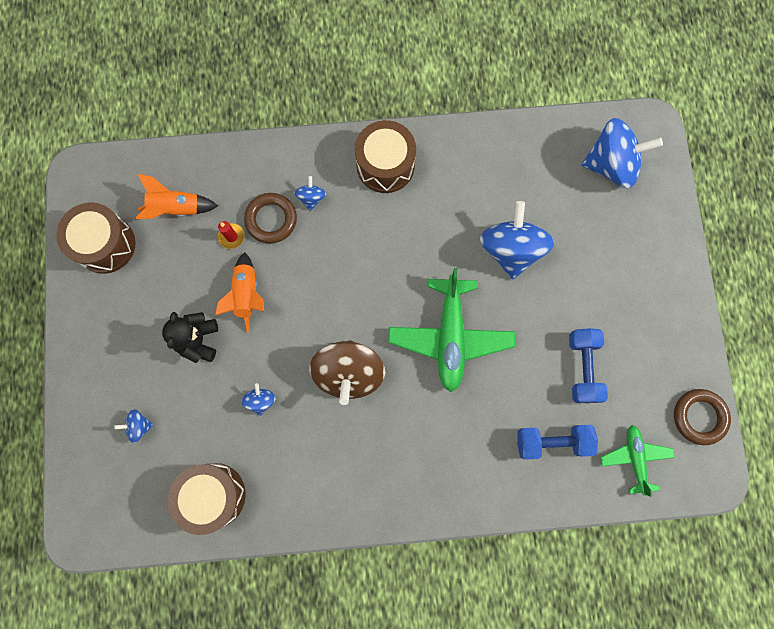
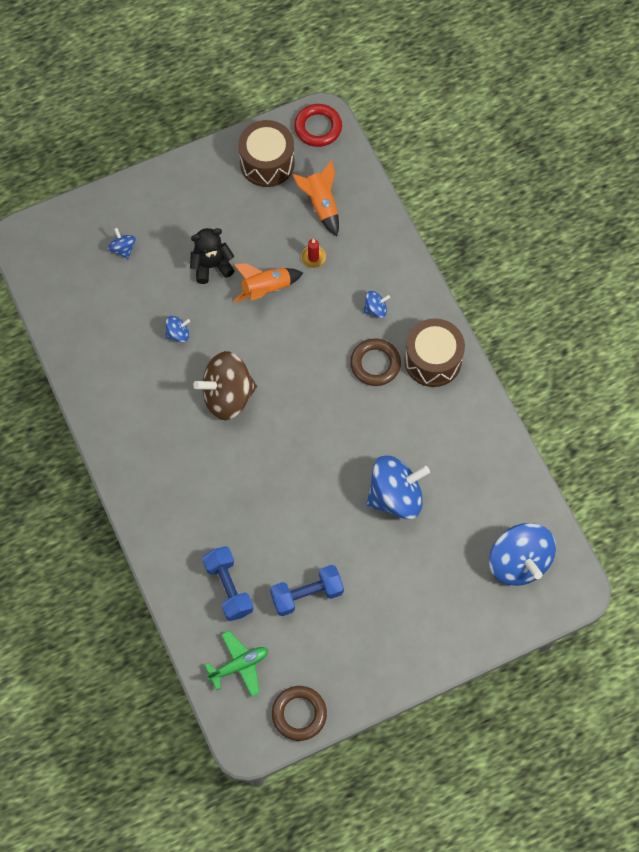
camera: 70 degrees right, 10 degrees down
brown drum [168,463,246,535] -> none
brown ring [244,193,297,243] -> brown ring moved to [350,338,401,386]
green plane [388,268,515,392] -> none
none -> red ring [294,104,342,147]

